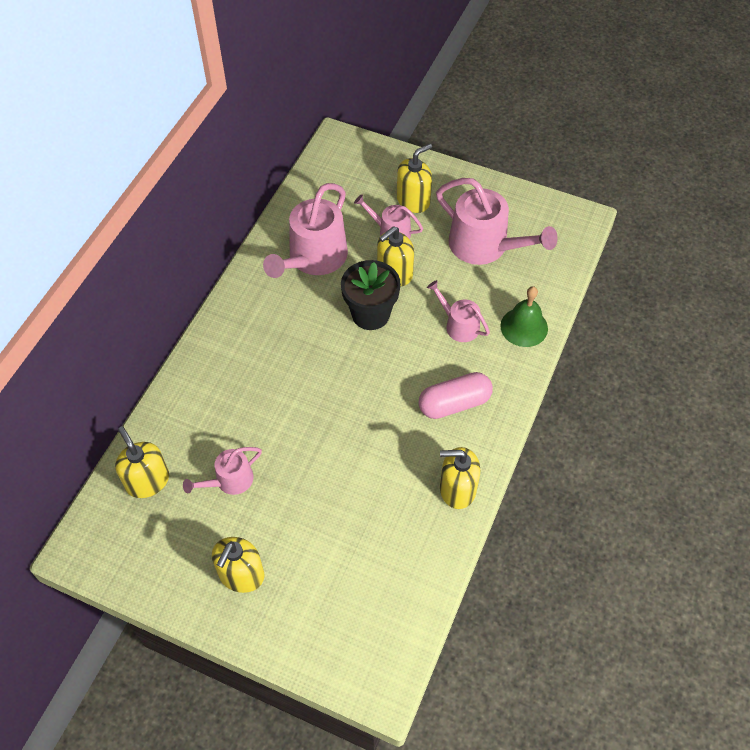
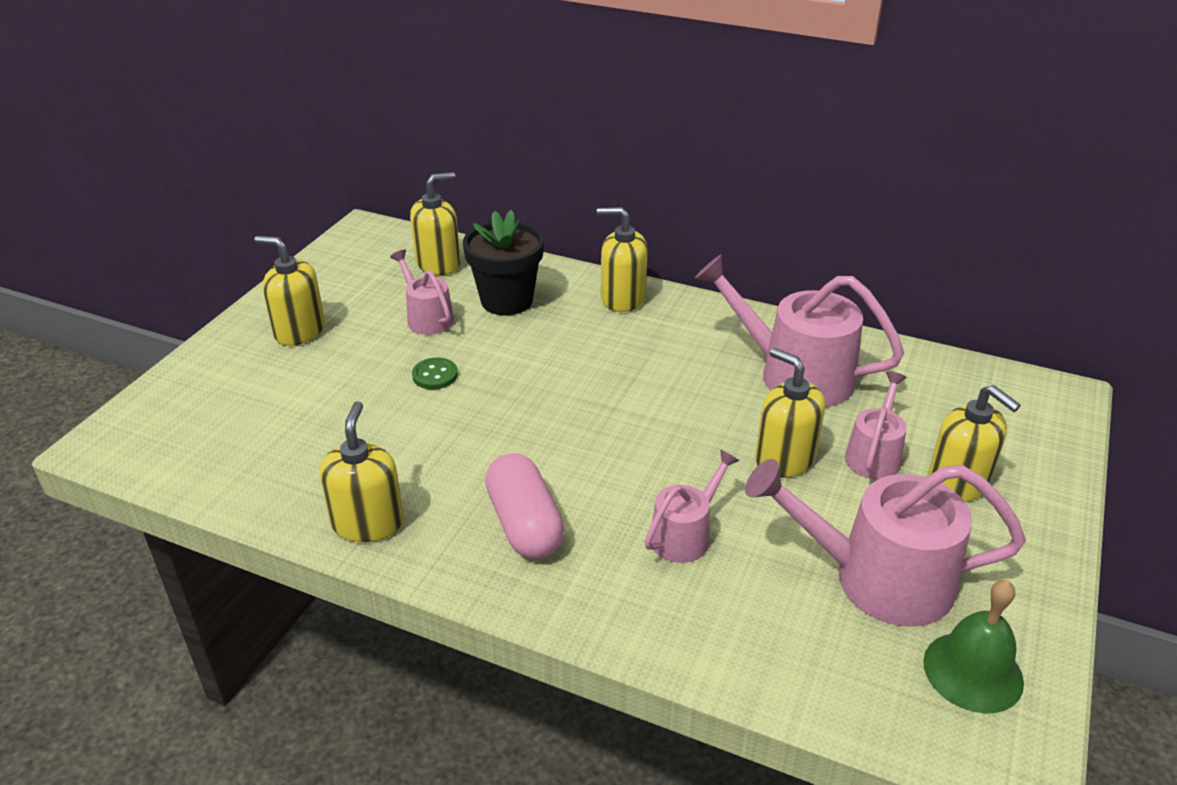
camera: 90 degrees right, 20 degrees down
black flower pot [341,260,401,330] -> black flower pot moved to [463,210,544,315]
pink watering can [436,178,558,265] -> pink watering can turned 60 degrees clockwise [745,459,1026,627]
green bell [500,286,548,347] -> green bell moved to [923,580,1024,713]
none -> green button [412,358,458,389]
none -> yellow soap dispenser [597,207,648,312]

